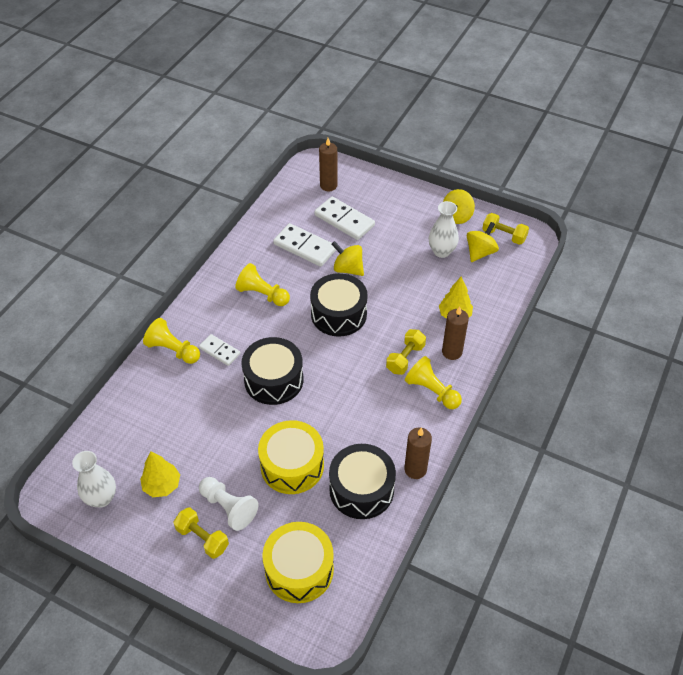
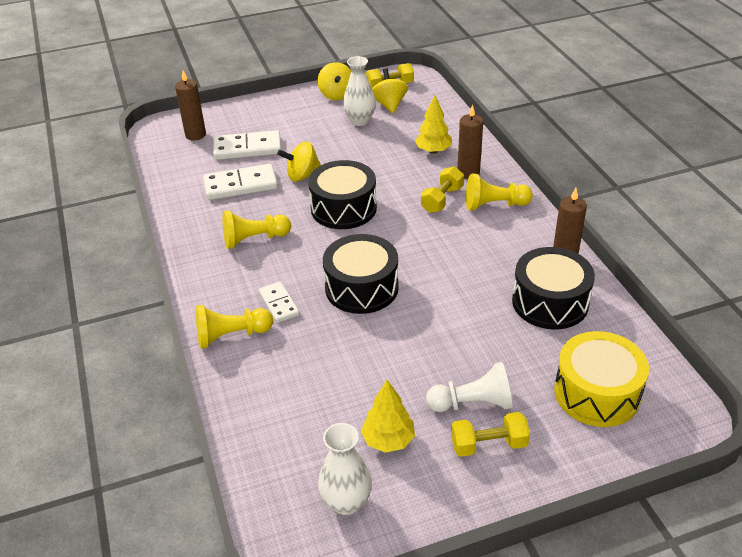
camera: 45 degrees left, 10 degrees down
white domino [199,334,240,366] -> white domino turned 75 degrees clockwise [259,282,300,323]
yellow drum [258,420,324,494] -> none
yellow dumbbell [386,329,426,375] -> yellow dumbbell turned 45 degrees clockwise [421,167,464,213]

